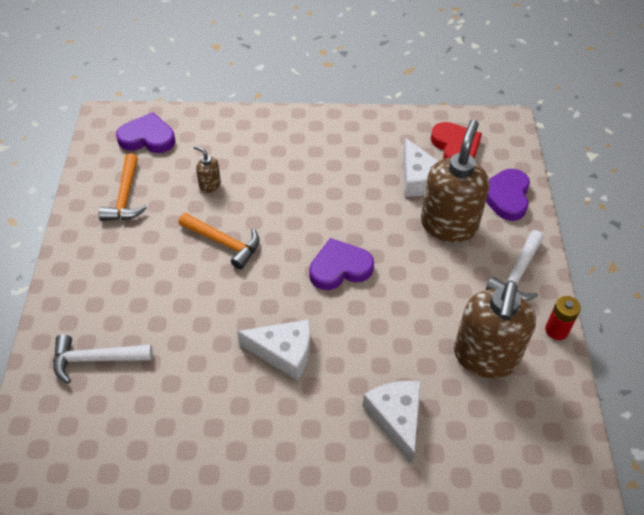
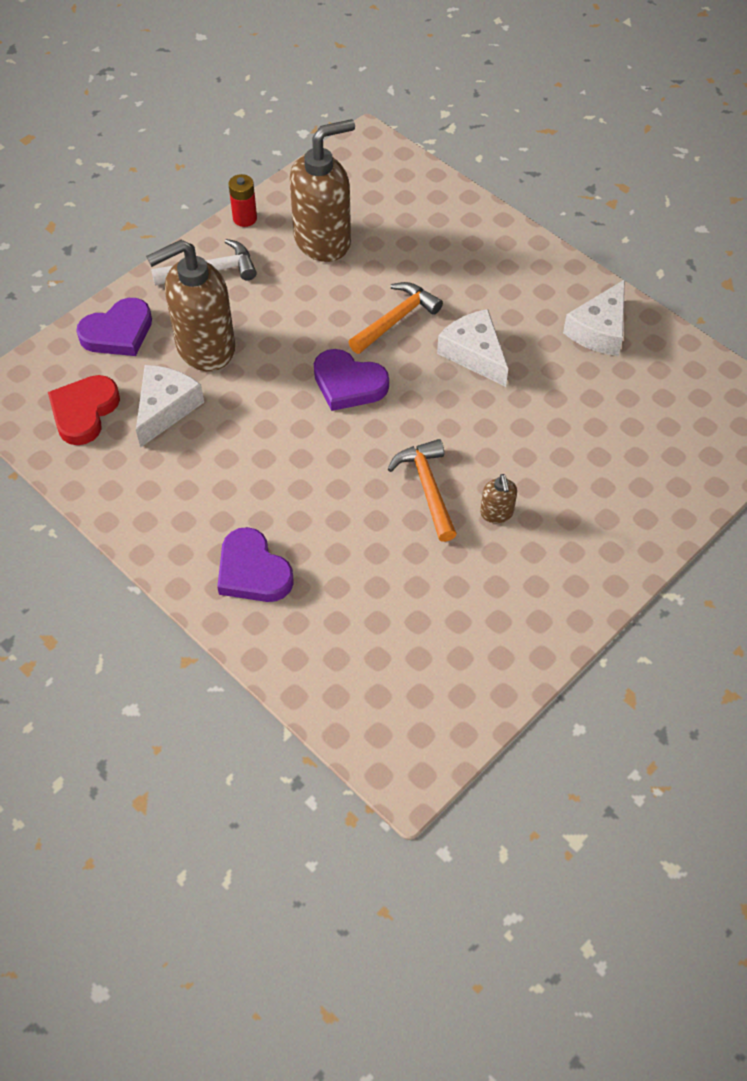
camera: 135 degrees left, 5 degrees up
white hammer [53,334,153,384] -> none
orange hammer [99,154,147,221] -> orange hammer moved to [349,282,443,354]
purple heart [116,112,175,153] -> purple heart moved to [217,527,294,602]
brown soap dispenser [194,145,221,193] -> brown soap dispenser moved to [480,474,517,523]
white cheese [363,381,421,464] -> white cheese moved to [563,279,625,356]

